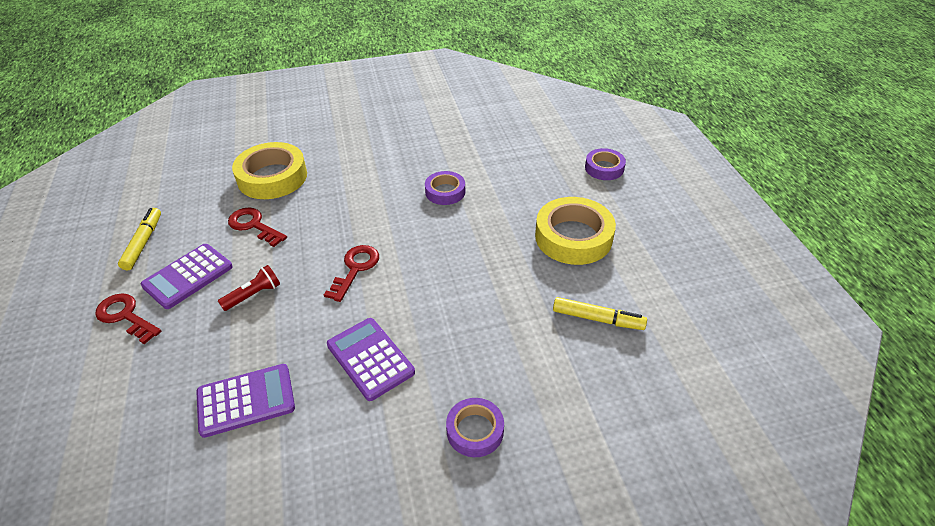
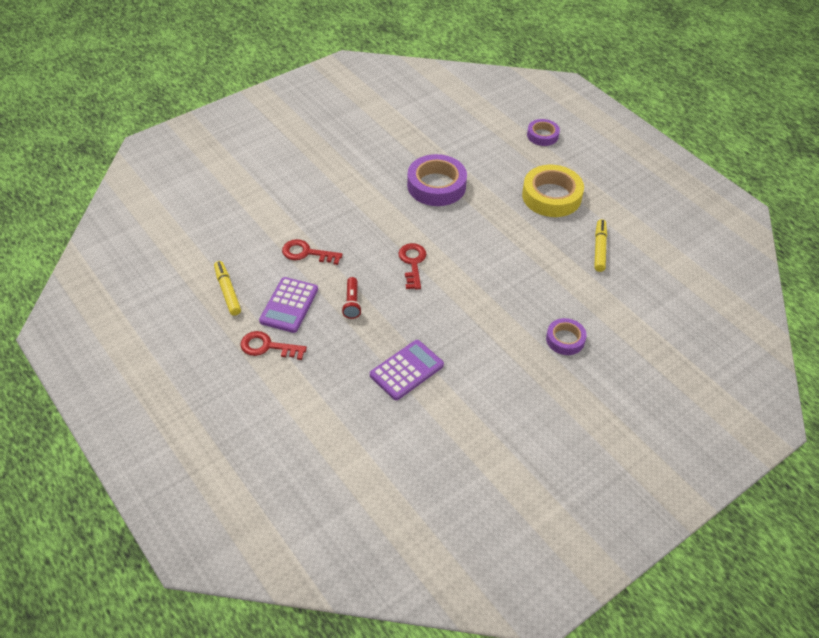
camera: 25 degrees left, 5 degrees up
red flashlight [218,265,280,311] -> red flashlight turned 150 degrees clockwise [342,277,362,319]
yellow tape [232,142,307,199] -> none
purple calculator [327,318,415,401] -> none
purple tape [425,171,465,205] -> purple tape [407,154,467,206], size x1.76
yellow marker [553,297,647,330] -> yellow marker turned 75 degrees counterclockwise [594,219,607,272]

